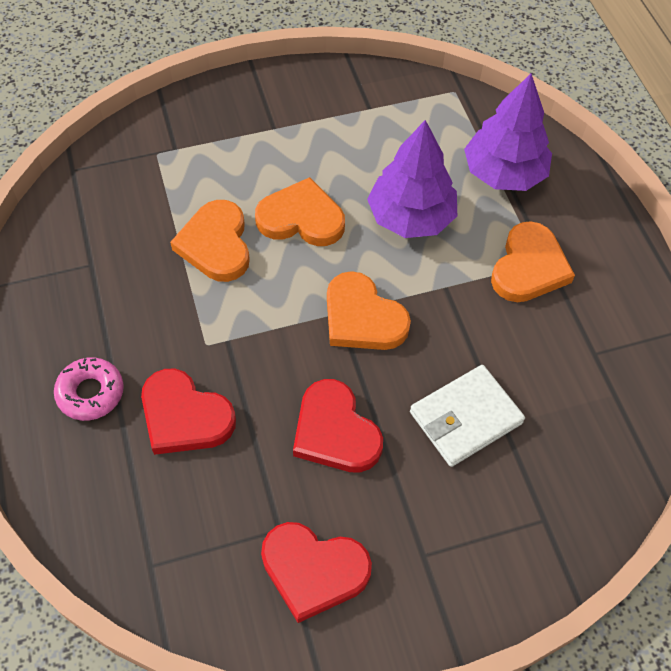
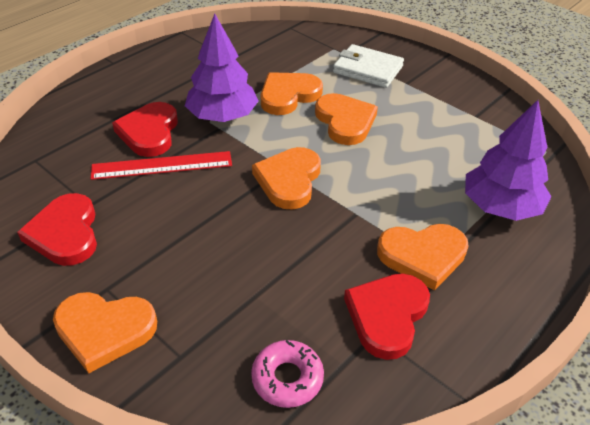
camera: 60 degrees right, 15 degrees down
pink donut [54,357,124,421] -> pink donut moved to [251,340,324,408]
red heart [293,379,383,473] -> red heart moved to [344,273,430,360]
purple tree [367,120,457,238] -> purple tree moved to [185,14,259,122]
white wallet [410,365,525,467] -> white wallet moved to [333,44,404,88]
none -> orange heart [53,292,157,373]
none -> red ruler [90,151,232,180]

